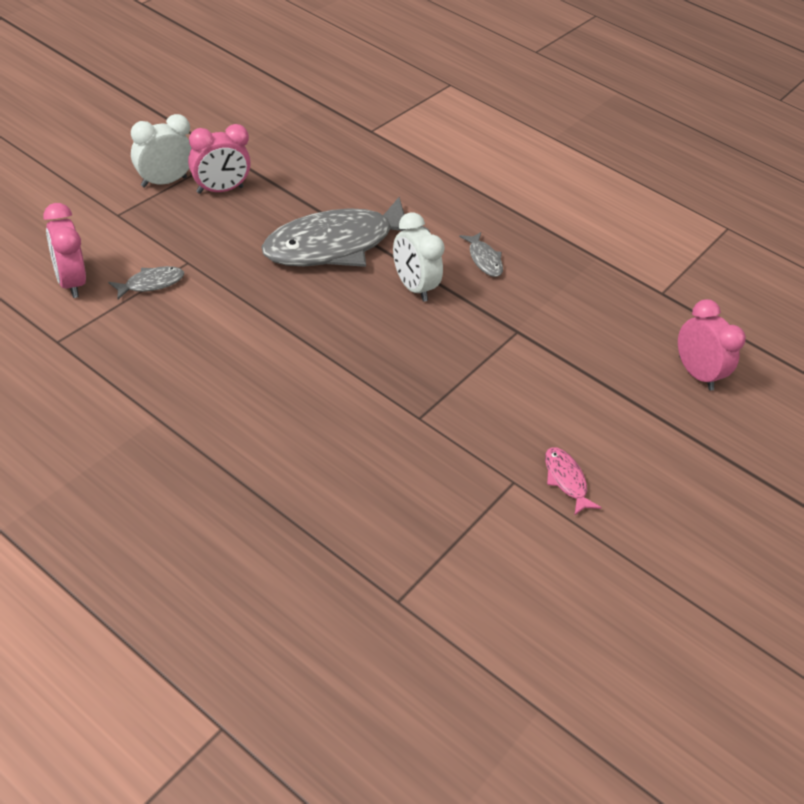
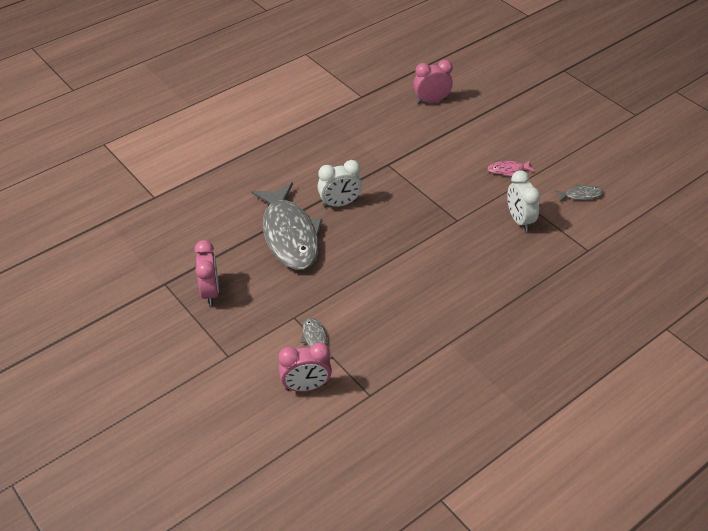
camera: 70 degrees left, 0 degrees up
white clock [131,114,192,188] -> white clock moved to [507,170,541,231]
grey fish [459,232,503,277] -> grey fish moved to [555,184,603,202]

